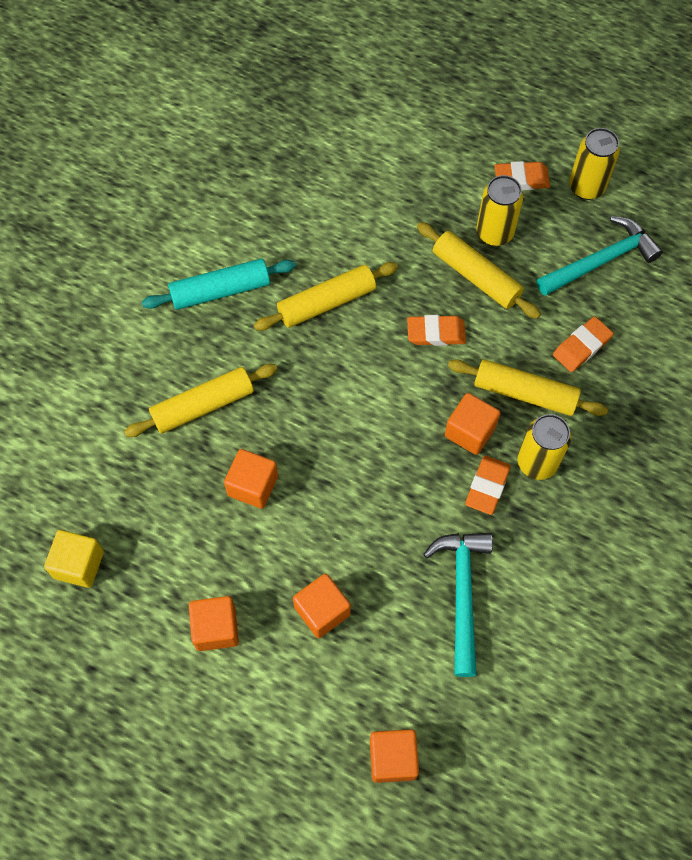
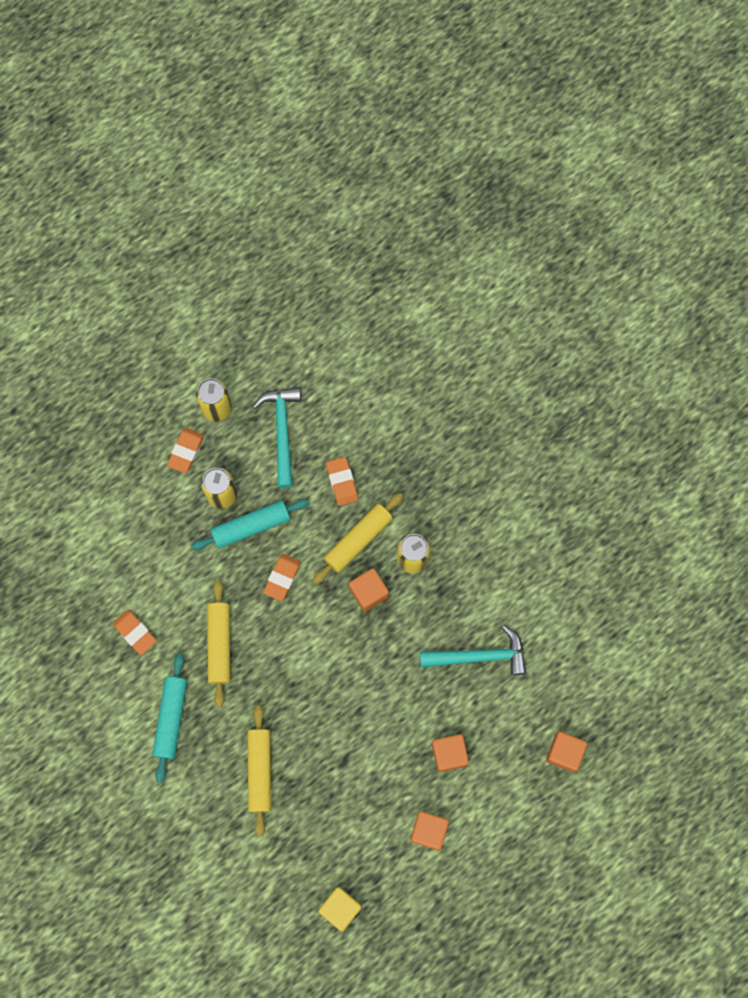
camera: 65 degrees left, 10 degrees up
orange cube [224,449,278,509] -> none
yellow rolling pin [417,222,541,319] -> turquoise rolling pin [191,499,309,550]
turquoise hammer [423,533,493,677] -> turquoise hammer turned 150 degrees clockwise [420,625,526,675]
orange eraser [465,456,511,515] -> orange eraser moved to [113,609,157,655]

